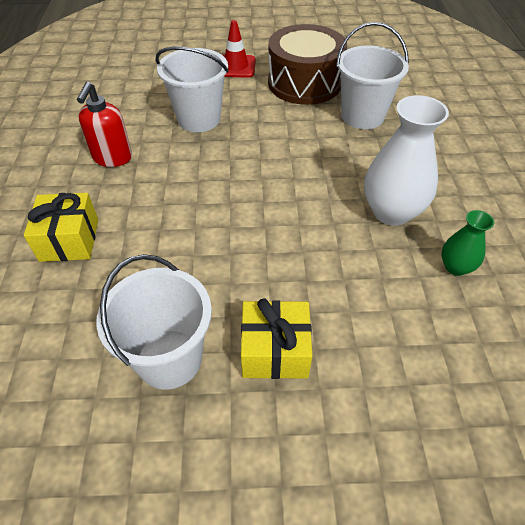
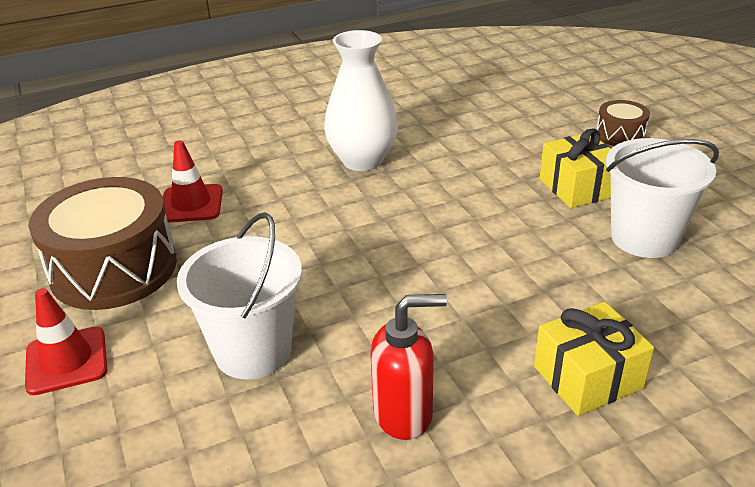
camera: 110 degrees left, 15 degrees down
white bucket [336,22,409,129] -> red traffic cone [163,140,223,223]
green vase [441,210,494,276] -> none
none -> brown drum [596,100,650,146]

